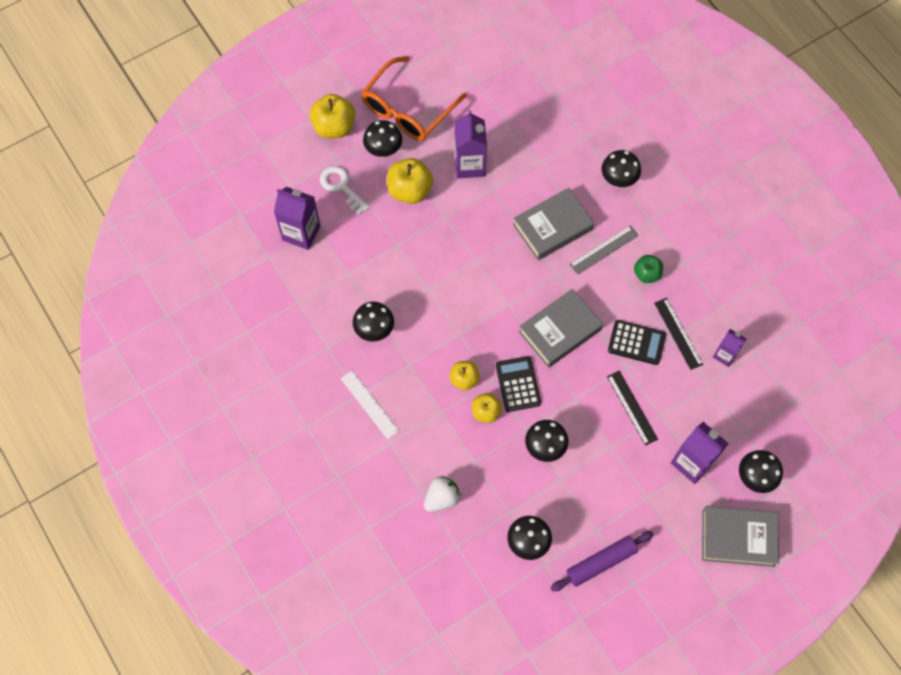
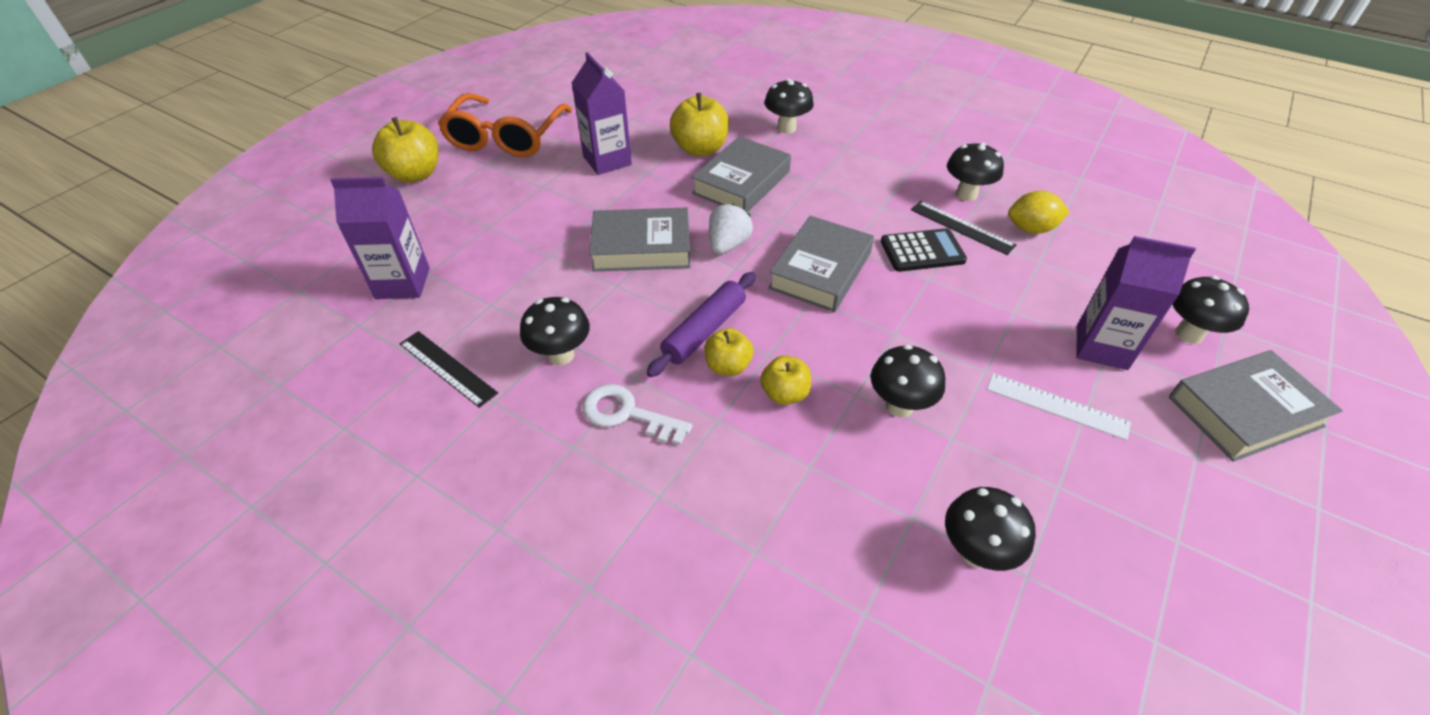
camera: 25 degrees left, 20 degrees down
white key [320,166,370,215] -> white key moved to [583,384,692,445]
white ruler [341,371,399,439] -> white ruler moved to [987,373,1131,441]
black mushroom [363,120,402,158] -> black mushroom moved to [947,142,1004,201]
yellow apple [387,158,433,204] -> yellow apple moved to [670,93,729,156]
white strawberry [424,476,461,512] -> white strawberry moved to [709,204,753,254]
black calculator [496,356,541,412] -> none
purple rolling pin [550,531,653,591] -> purple rolling pin moved to [646,272,756,377]
grey ruler [569,225,639,275] -> none
black ruler [607,371,658,446] -> black ruler moved to [400,331,498,408]
green apple [634,255,663,283] -> none
purple carton [713,329,746,367] -> yellow lemon [1008,190,1070,234]
none -> grey book [589,208,690,272]

